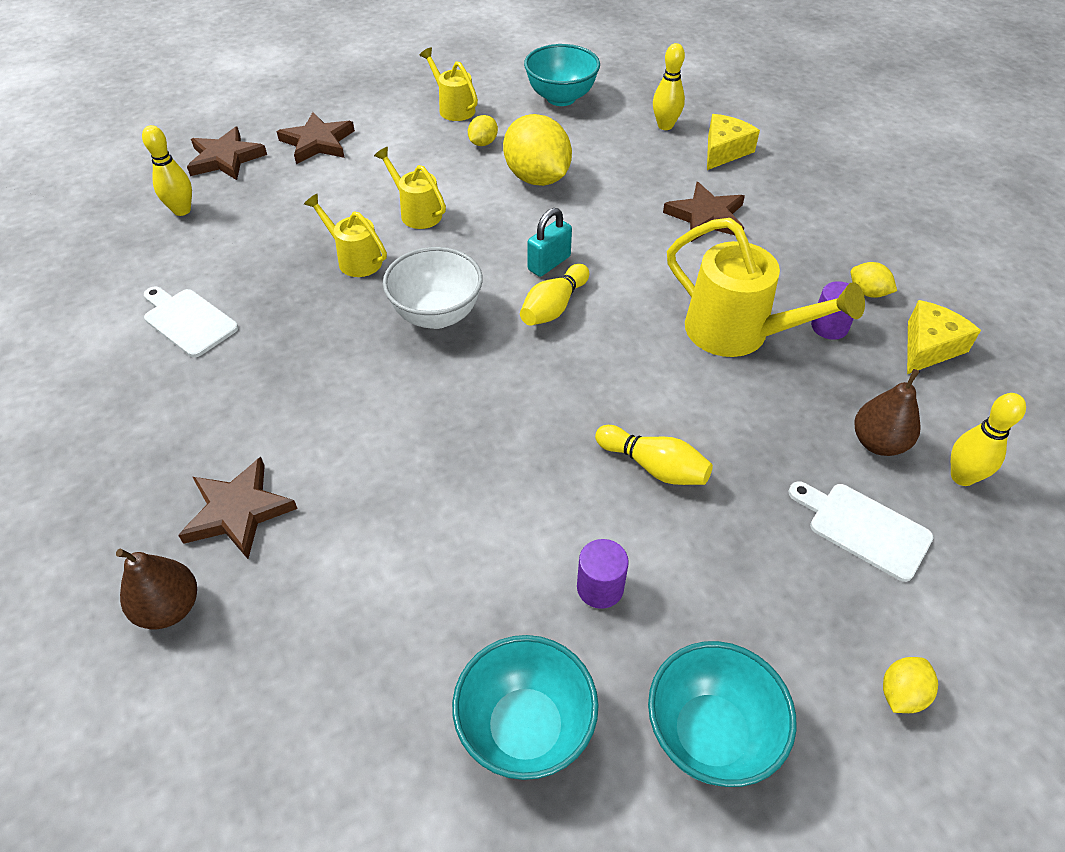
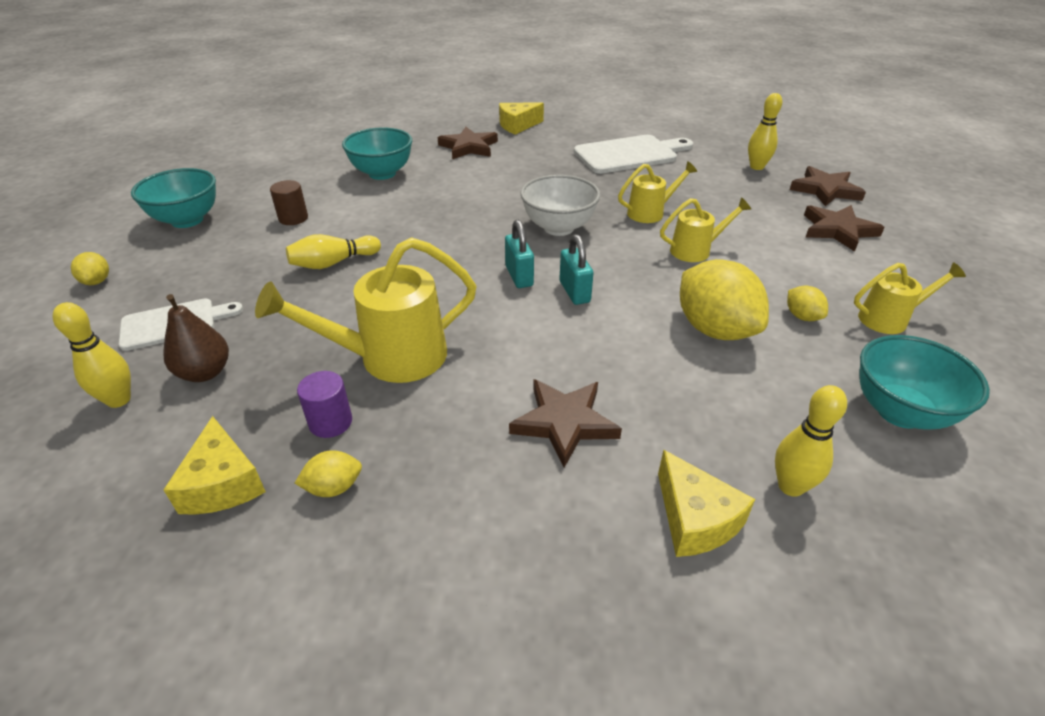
camera: 120 degrees right, 10 degrees down
brown pear [116,549,197,629] -> none
white cutting board [144,286,238,357] -> white cutting board [574,135,693,174], size x1.58
turquoise bowl [452,635,599,780] -> turquoise bowl moved to [342,127,412,180]
yellow lemon [503,114,572,186] -> yellow lemon turned 60 degrees clockwise [680,259,769,340]
yellow bowling pin [520,264,589,326] -> turquoise padlock [505,220,534,288]
purple cylinder [577,539,629,609] -> brown cylinder [270,180,308,225]
none -> yellow cheese [499,103,544,135]

